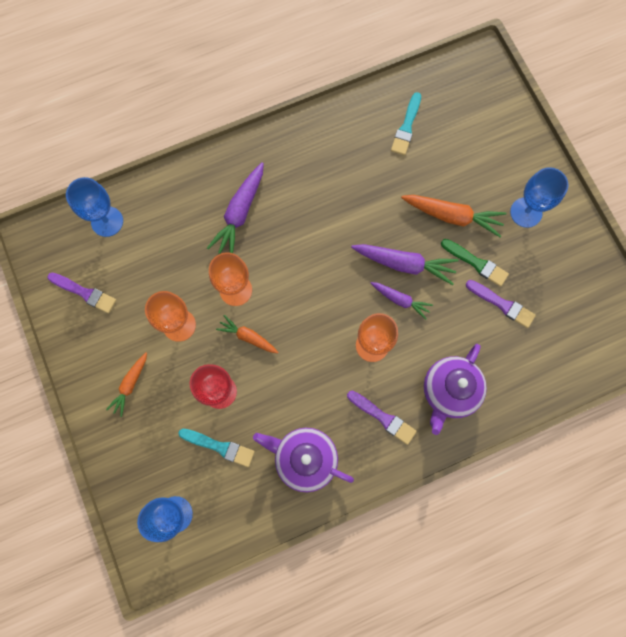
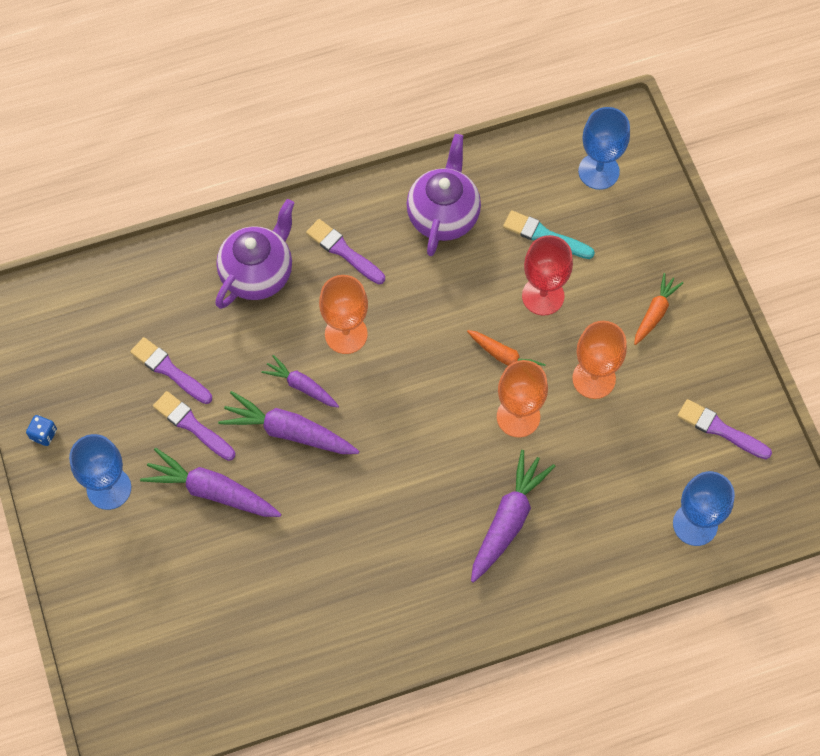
camera: 175 degrees left, 10 degrees down
purple teapot [253,428,354,492] -> purple teapot turned 105 degrees counterclockwise [407,134,481,256]
turquoise brush [391,92,421,155] -> none
orange carrot [401,195,507,237] -> purple carrot [140,448,281,517]
green brush [441,239,509,287] -> purple brush [153,391,235,461]
none -> blue dice [26,415,57,446]

